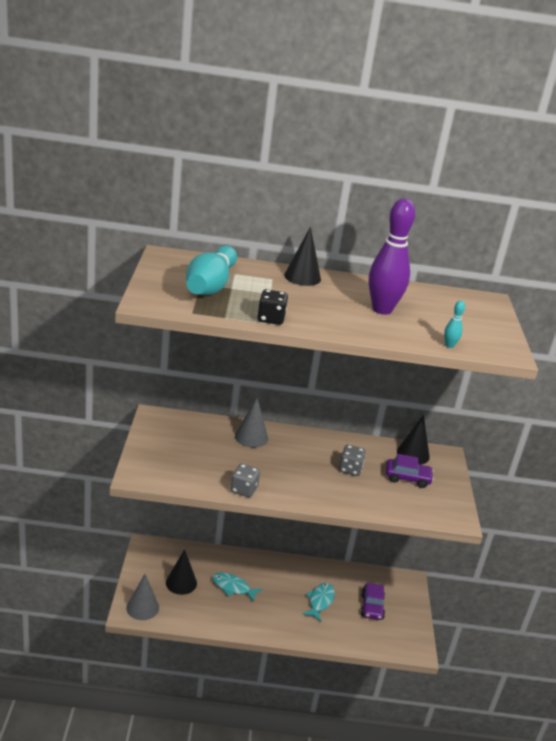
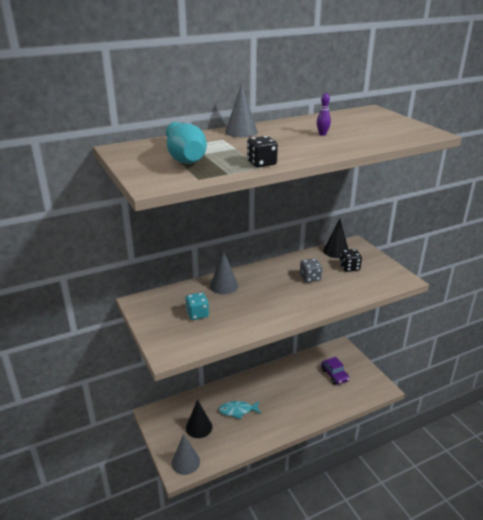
camera: 25 degrees left, 0 degrees up
grey dice [231,464,260,498] -> none
black cone [284,227,321,286] -> grey cone [225,83,258,137]
turquoise fish [302,583,335,622] -> none
purple bowling pin [369,199,415,315] -> purple bowling pin [317,93,331,136], size x0.41
purple car [386,454,434,488] -> black dice [339,249,362,272]
turquoise bowling pin [444,301,465,348] -> none
none -> turquoise dice [185,292,209,320]

